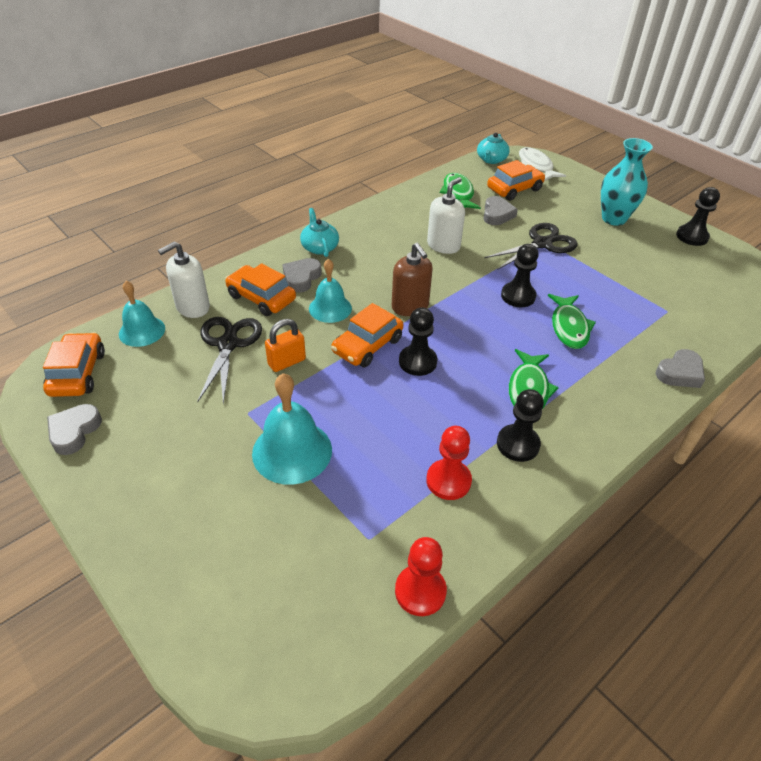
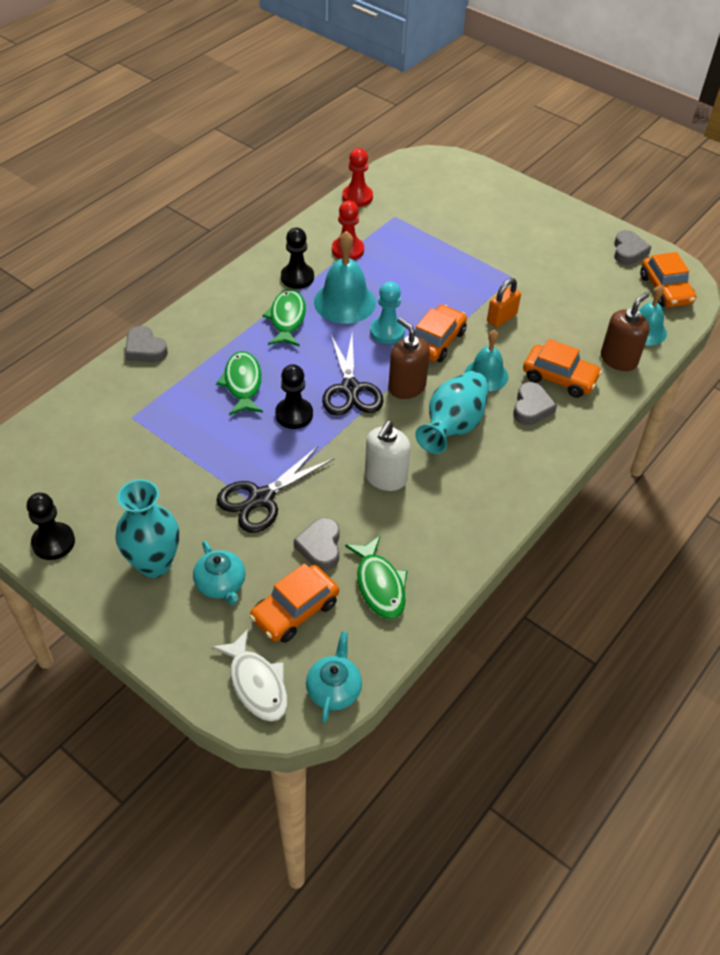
camera: 170 degrees right, 5 degrees up
white soap dispenser [158,242,210,318] -> brown soap dispenser [601,292,649,371]
black scissors [197,317,262,404] -> black scissors moved to [322,335,384,416]
turquoise bell [252,373,332,485] -> turquoise bell moved to [314,231,376,324]
turquoise teapot [300,208,339,257] -> turquoise teapot moved to [193,541,246,605]
black pawn [399,308,437,376] -> turquoise pawn [370,282,405,344]
grey heart [656,349,705,388] -> grey heart turned 90 degrees counterclockwise [125,326,168,362]
none -> turquoise vase [415,371,489,454]

